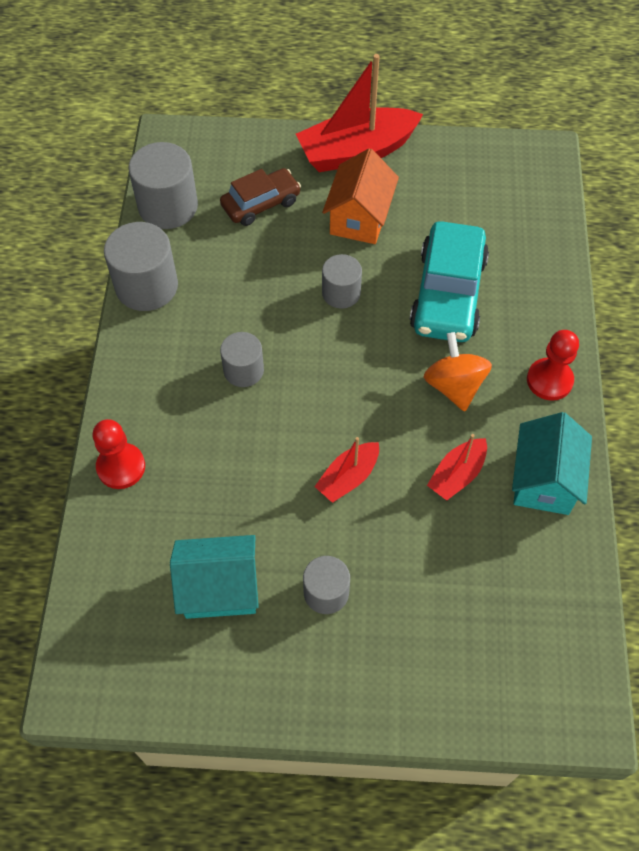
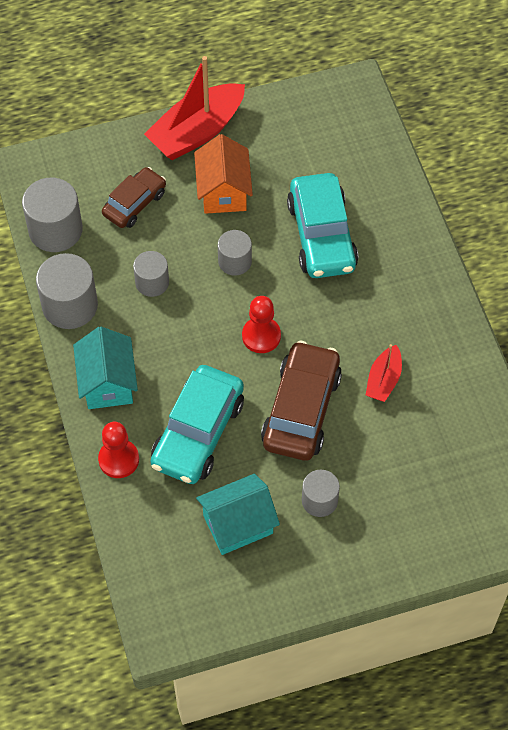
camera: 20 degrees left, 0 degrees up
grey cylinder [220,332,264,387] -> grey cylinder moved to [133,251,169,297]
red boat [314,437,379,503] -> brown car [261,341,342,461]
orange spinning top [424,332,492,412] -> none
turquoise house [512,412,592,515] -> turquoise house moved to [73,327,138,409]
red pawn [527,330,579,401] -> red pawn moved to [242,296,281,353]
none -> turquoise car [150,365,244,484]

